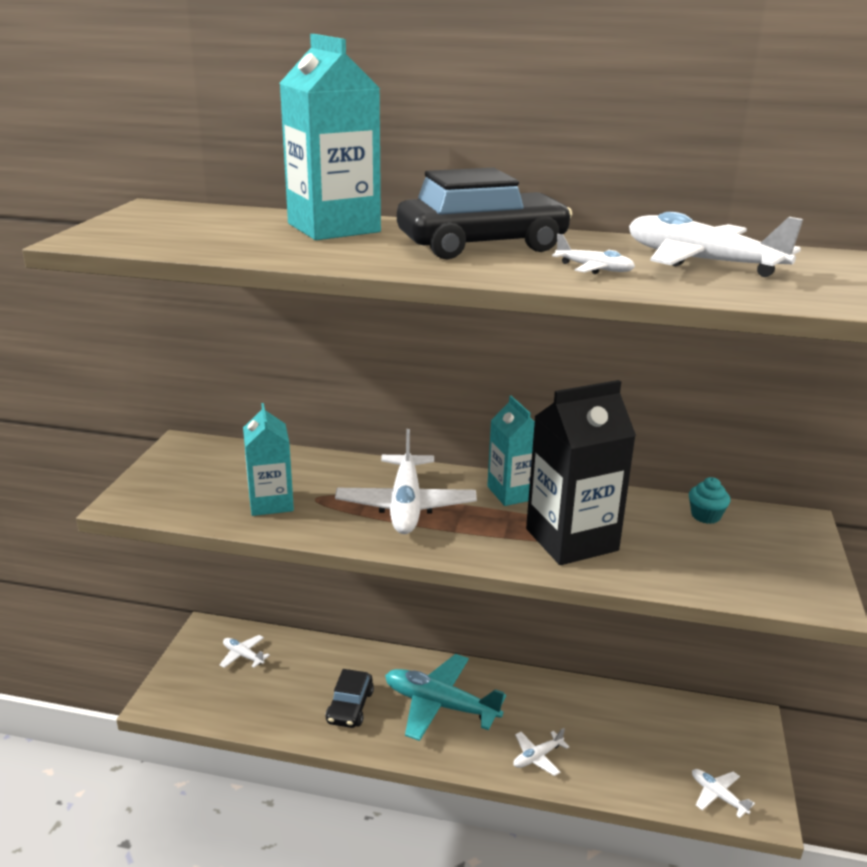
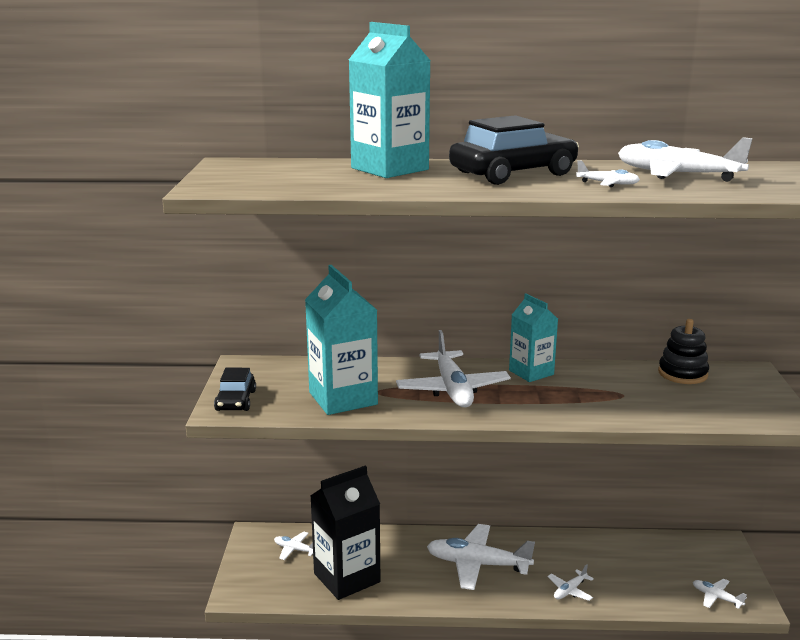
camera: 10 degrees left, 5 degrees down
turquoise carton [243,403,294,516] -> turquoise carton [305,265,378,415], size x1.58
black car [325,669,374,728] -> black car moved to [214,368,256,411]
turquoise plane [385,654,506,741] -> white plane [427,524,535,590]
black carton [526,380,636,565] -> black carton moved to [311,465,380,600]
turquoise cupcake [689,477,730,524] -> black stacking toy [658,319,709,384]

